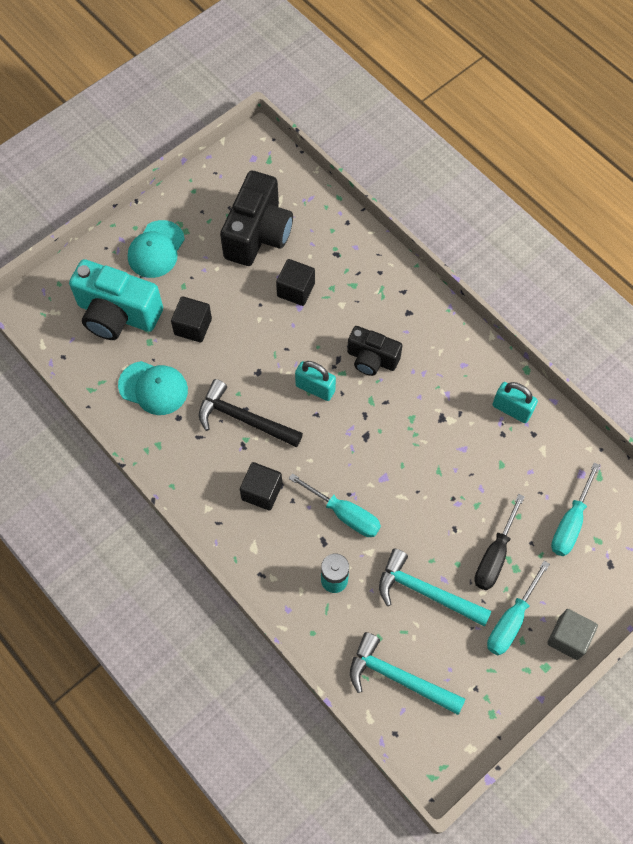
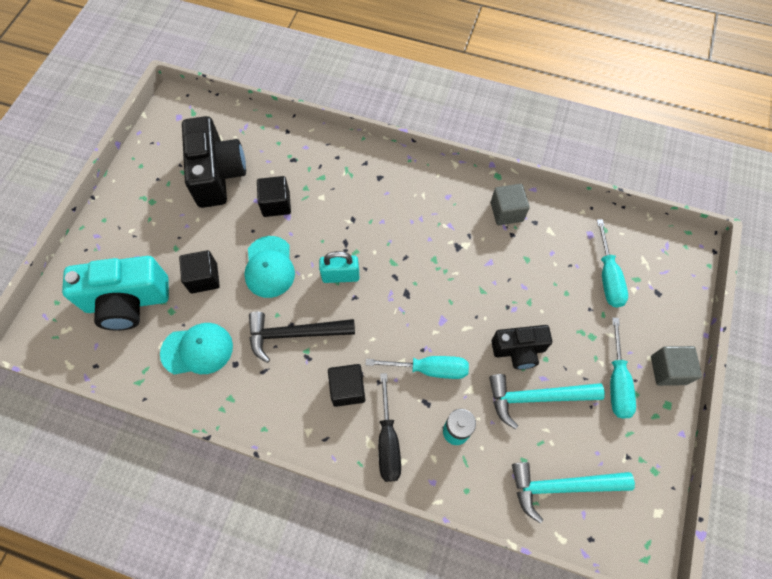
camera: 30 degrees left, 0 degrees up
turquoise cap [128,220,185,278] -> turquoise cap moved to [244,236,295,298]
black camera [347,326,403,376] -> black camera moved to [491,325,552,370]
black screwdriver [474,494,525,590] -> black screwdriver moved to [378,373,401,482]
turquoise padlock [492,382,538,423] -> grey cube [491,184,530,225]

